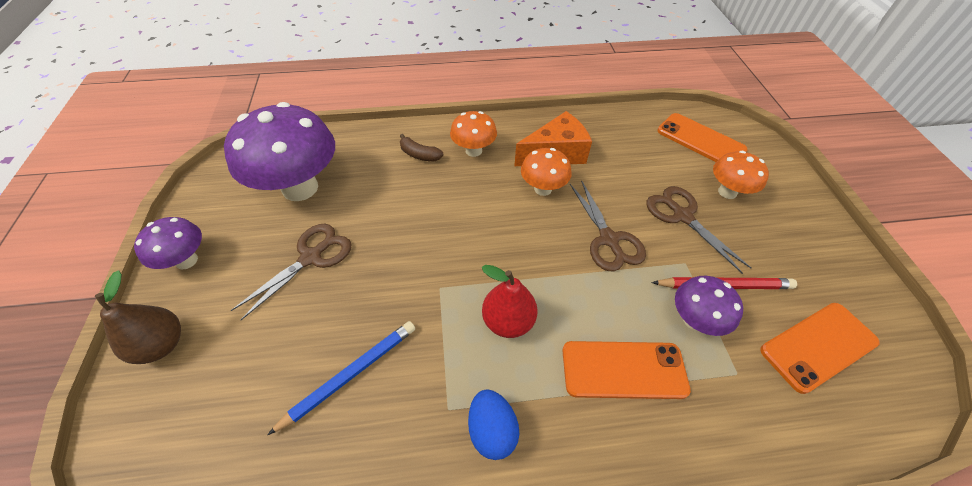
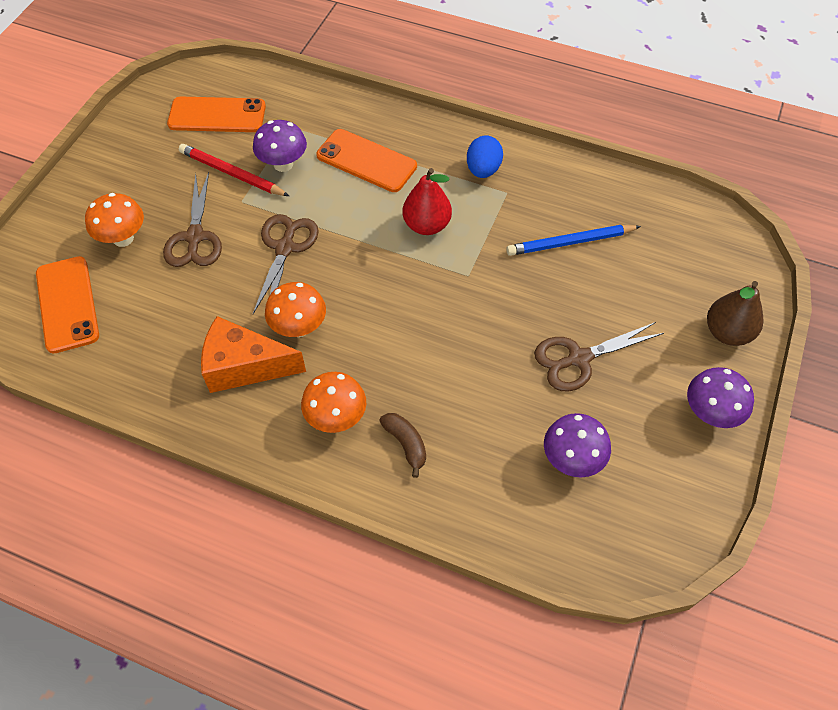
camera: 150 degrees left, 5 degrees up
purple mushroom [224,102,335,201] -> purple mushroom [544,413,611,477], size x0.52

